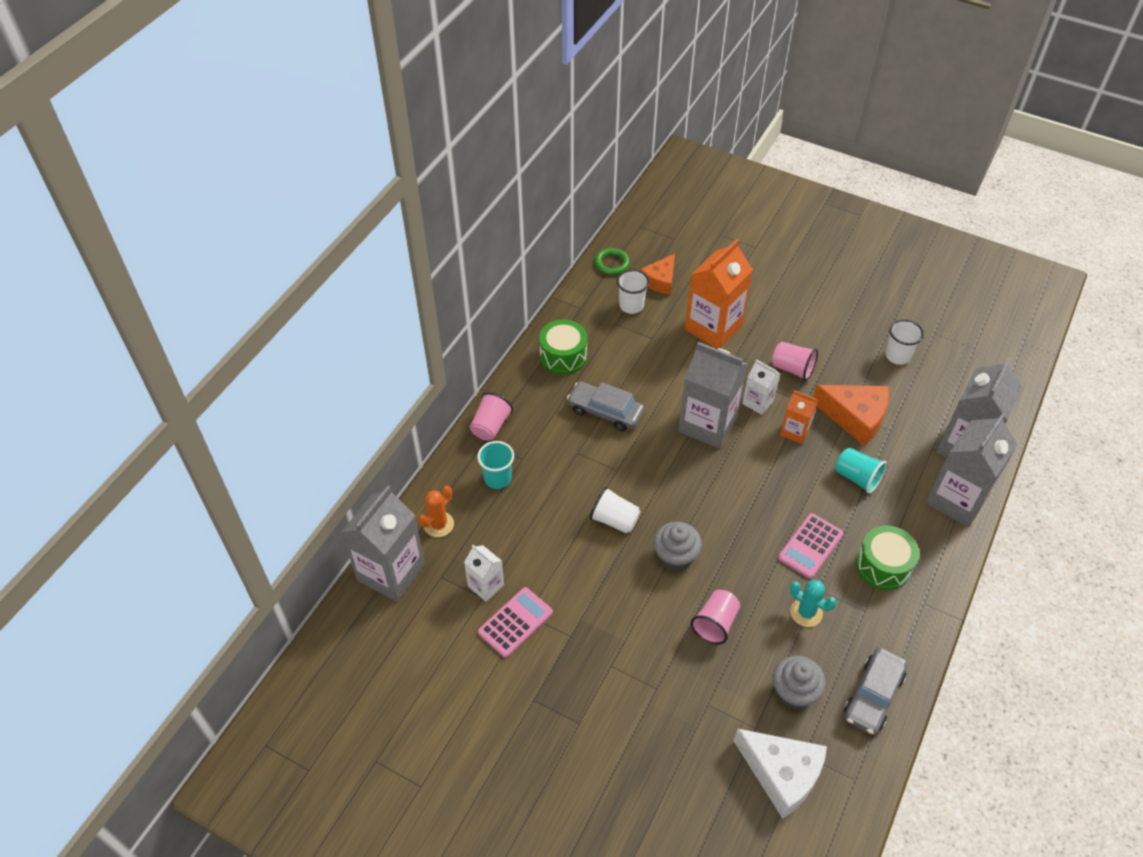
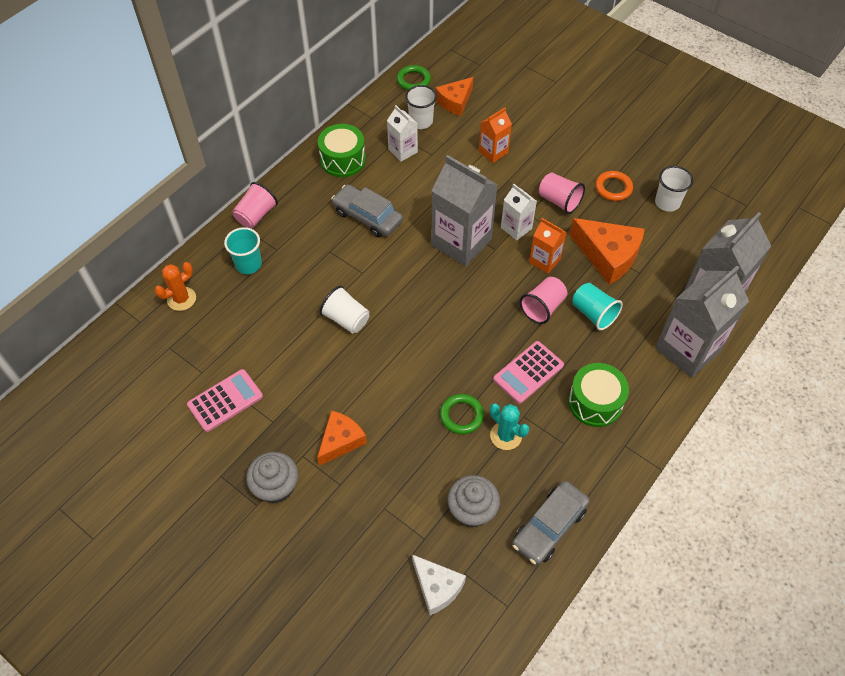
camera: 10 degrees right, 5 degrees up
grey carton [341,486,425,602] -> none
white carton [464,545,504,602] -> white carton moved to [387,105,418,162]
grey cupcake [653,522,702,571] -> grey cupcake moved to [246,452,298,503]
orange carton [685,239,753,349] -> orange carton [479,108,512,163], size x0.52
pink cup [691,590,740,645] -> pink cup moved to [520,277,567,324]
white cheese [734,729,827,819] -> white cheese [412,554,466,615], size x0.65
none -> orange cheese [317,411,367,466]
none -> green ring [440,394,484,434]
none -> orange ring [595,171,633,201]

